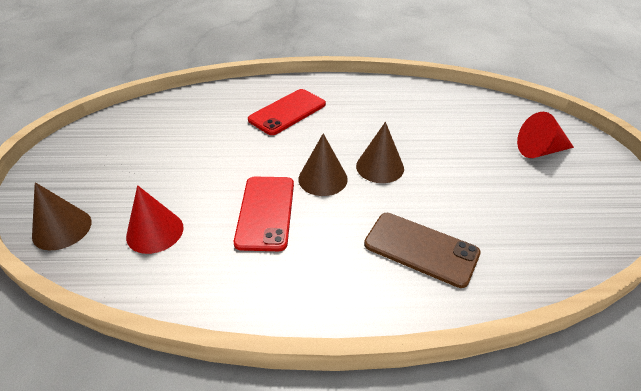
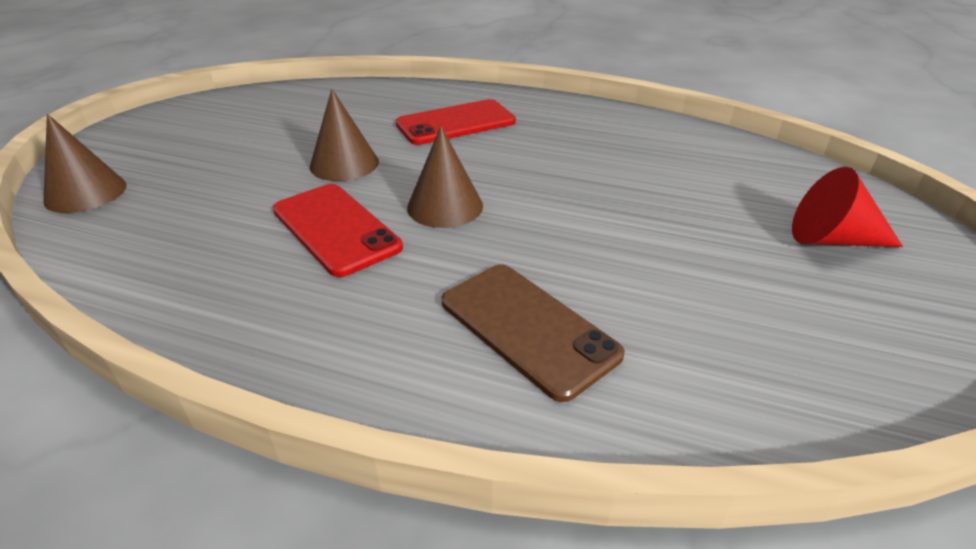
camera: 20 degrees right, 5 degrees down
red cone [126,185,183,254] -> none
red phone [234,177,294,251] -> red phone turned 60 degrees counterclockwise [273,184,403,277]
brown cone [356,122,404,183] -> brown cone moved to [310,89,379,181]

